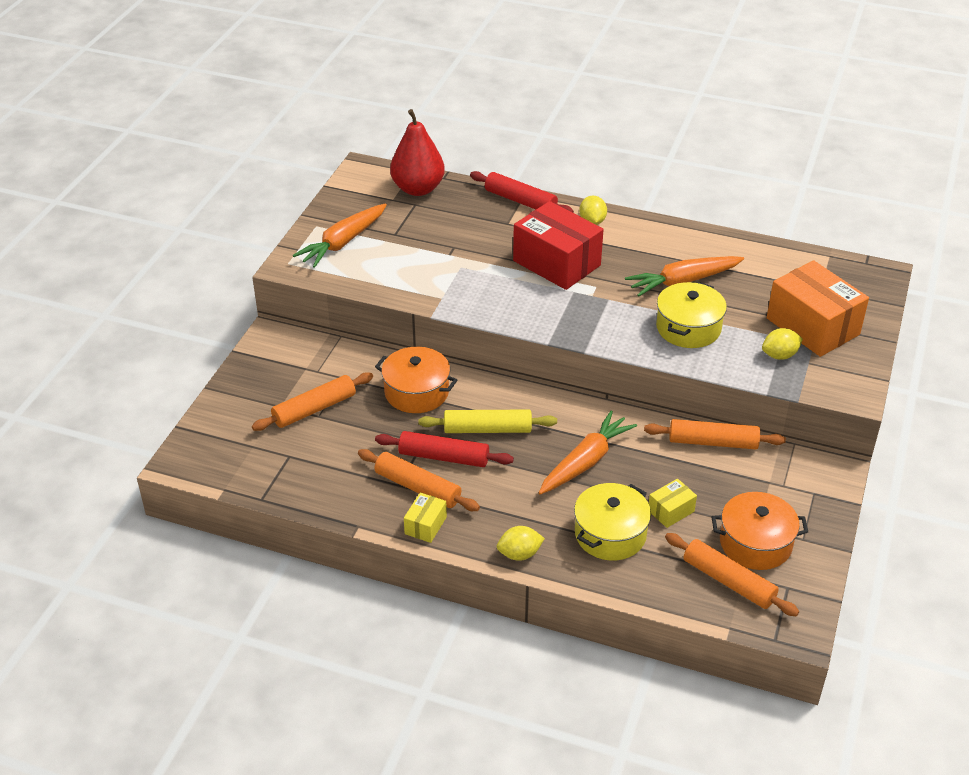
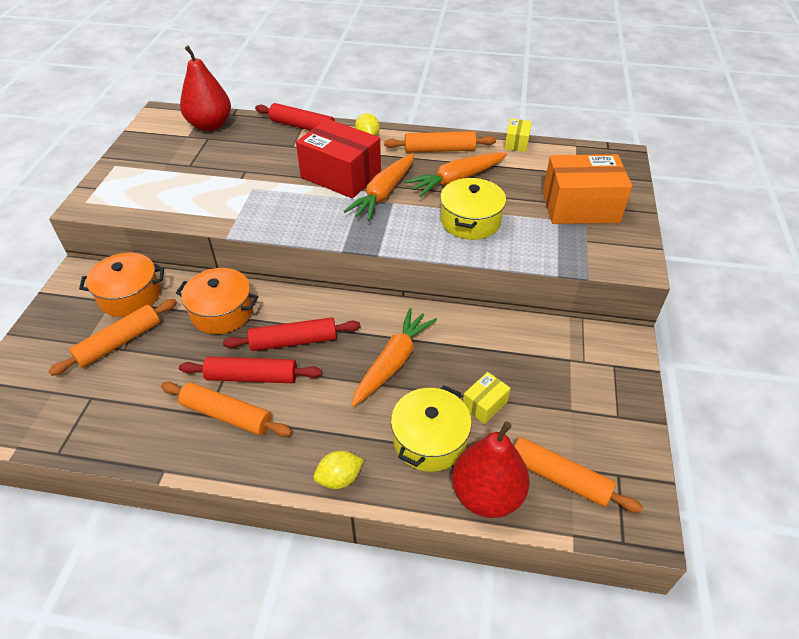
camera: 10 degrees left, 5 degrees up
orange carrot [293,203,387,268] -> orange carrot moved to [343,153,414,221]
yellow box [404,493,447,543] -> yellow box moved to [505,119,532,152]
yellow rolling pin [418,410,557,433] -> red rolling pin [223,317,360,351]
orange rolling pin [644,419,786,449] -> orange rolling pin moved to [384,131,496,153]
orange pot [712,492,808,570] -> orange pot moved to [79,253,164,317]
yellow lemon [762,328,803,360] -> none
orange box [767,260,869,357] -> orange box turned 45 degrees counterclockwise [543,154,632,224]
none -> red pear [452,421,530,518]

